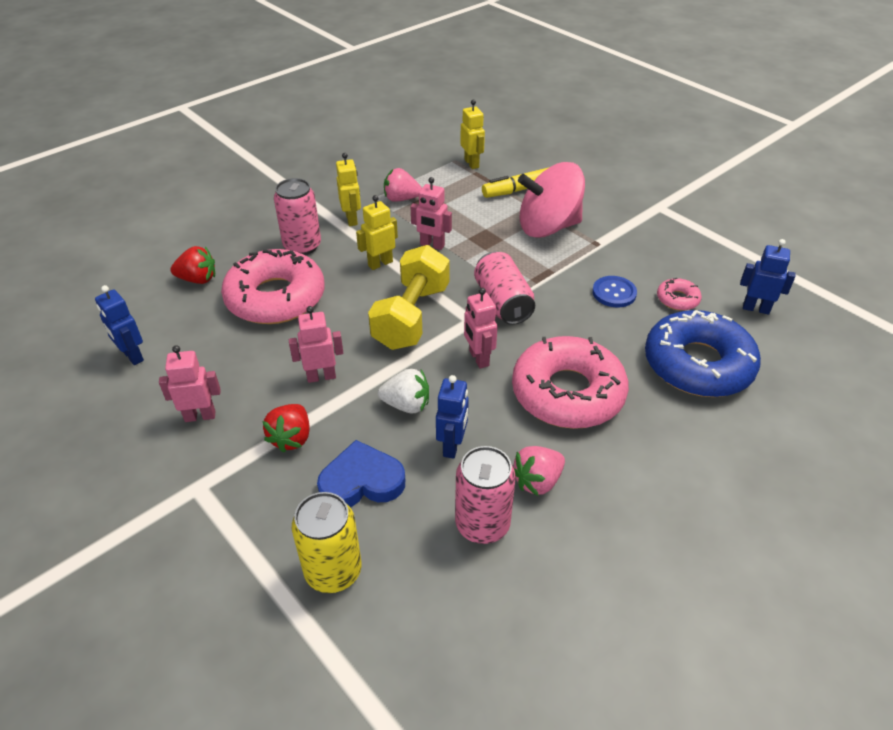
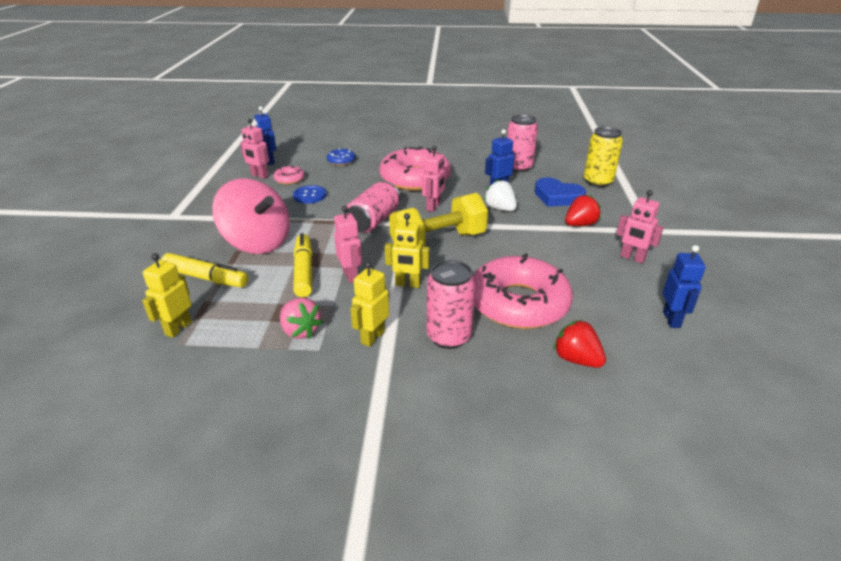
camera: 135 degrees left, 10 degrees down
pink robot [289,306,343,383] -> pink robot moved to [240,118,269,179]
pink strawberry [513,446,565,496] -> none
blue donut [645,310,761,397] -> blue donut [327,148,356,166], size x0.43
none -> yellow marker [293,233,313,297]

